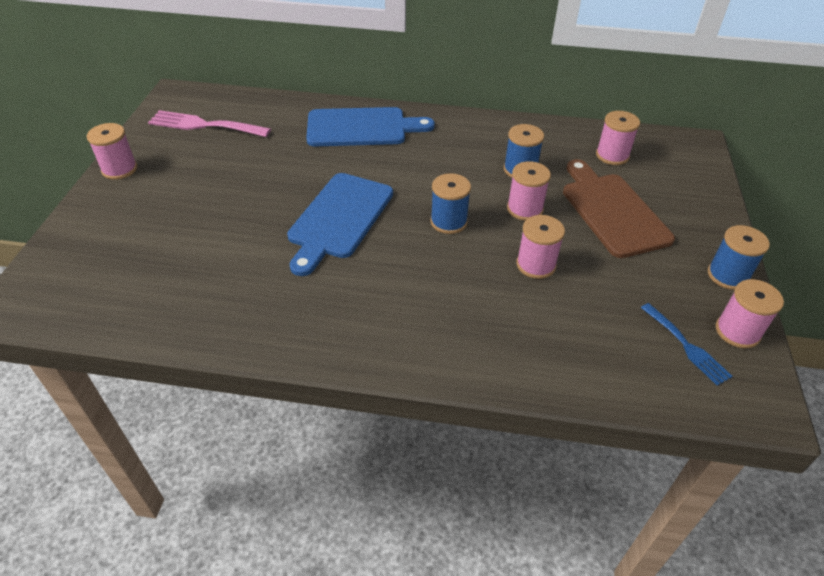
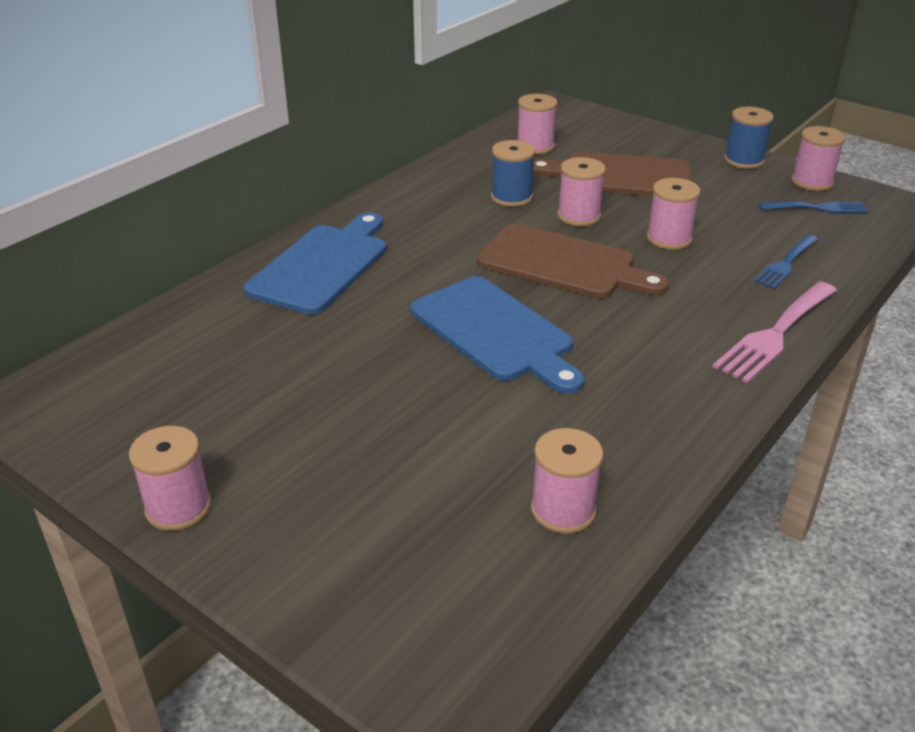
camera: 60 degrees left, 10 degrees down
pink fork [148,110,271,137] -> pink fork moved to [712,281,837,384]
blue spool [430,173,471,234] -> brown cutting board [477,223,669,298]
none -> pink spool [531,428,603,534]
none -> blue fork [754,235,818,289]

